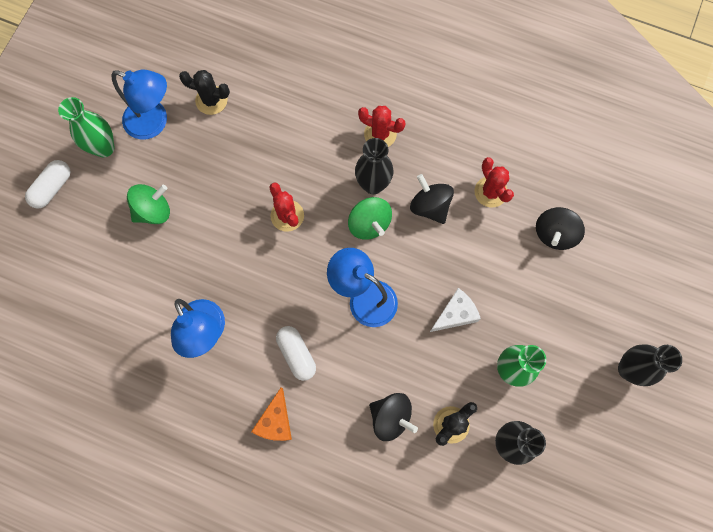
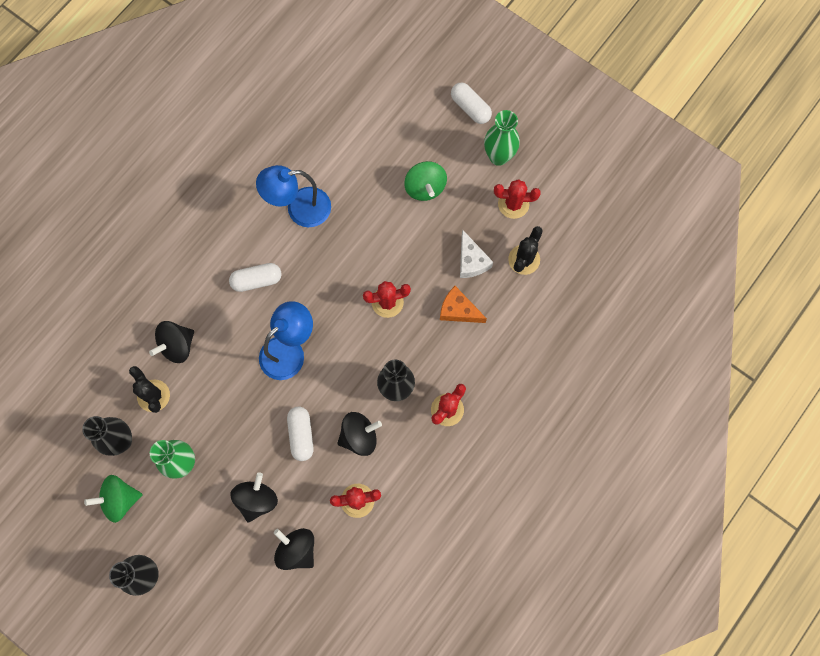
camera: 105 degrees right, 0 degrees up
blue lamp [112,69,167,140] -> red cactus [494,179,541,219]
orange cheese [251,387,292,441] -> orange cheese moved to [440,286,487,323]
green spinning top [348,197,392,240] -> green spinning top moved to [84,475,143,523]
white cheese [430,288,481,332] -> white cheese moved to [460,229,493,278]
none -> black spinning top [230,472,278,523]
none -> white capsule [287,407,314,461]

